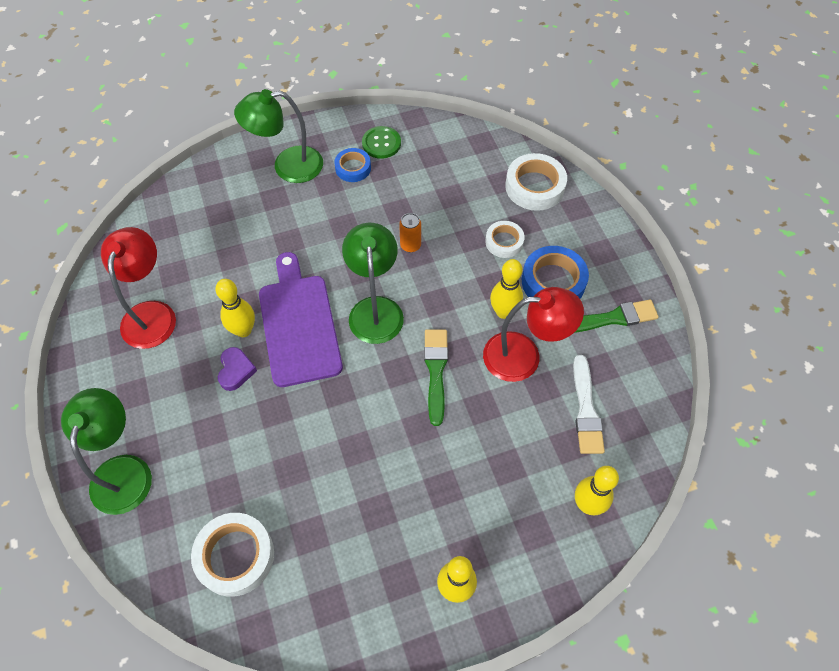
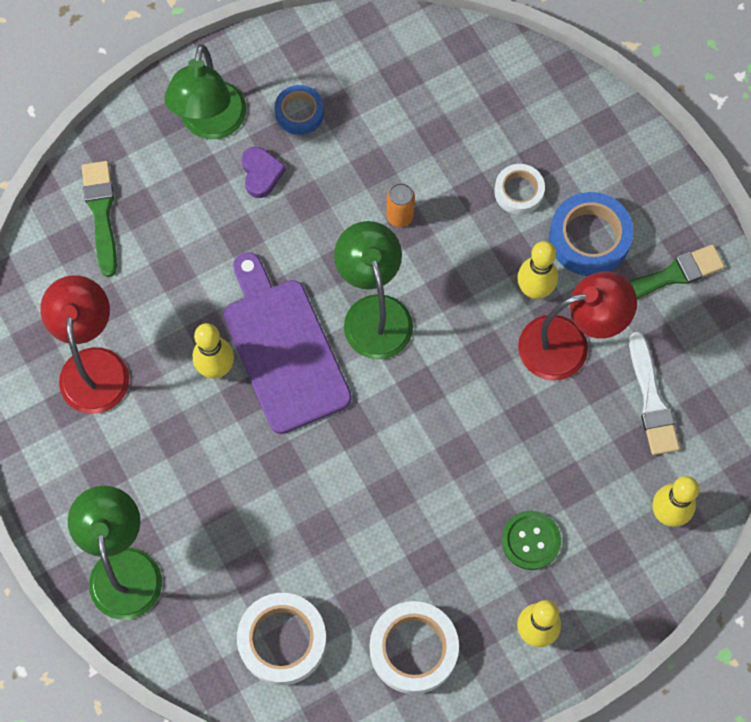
camera: 10 degrees left, 10 degrees up
purple heart [218,347,257,391] -> purple heart moved to [241,147,286,198]
green lamp [234,89,323,183] -> green lamp turned 60 degrees counterclockwise [164,44,247,139]
green button [362,126,401,159] -> green button moved to [501,511,561,570]
green brush [424,329,448,426] -> green brush moved to [82,161,117,277]
white tape [505,153,567,211] -> white tape moved to [370,601,459,694]

